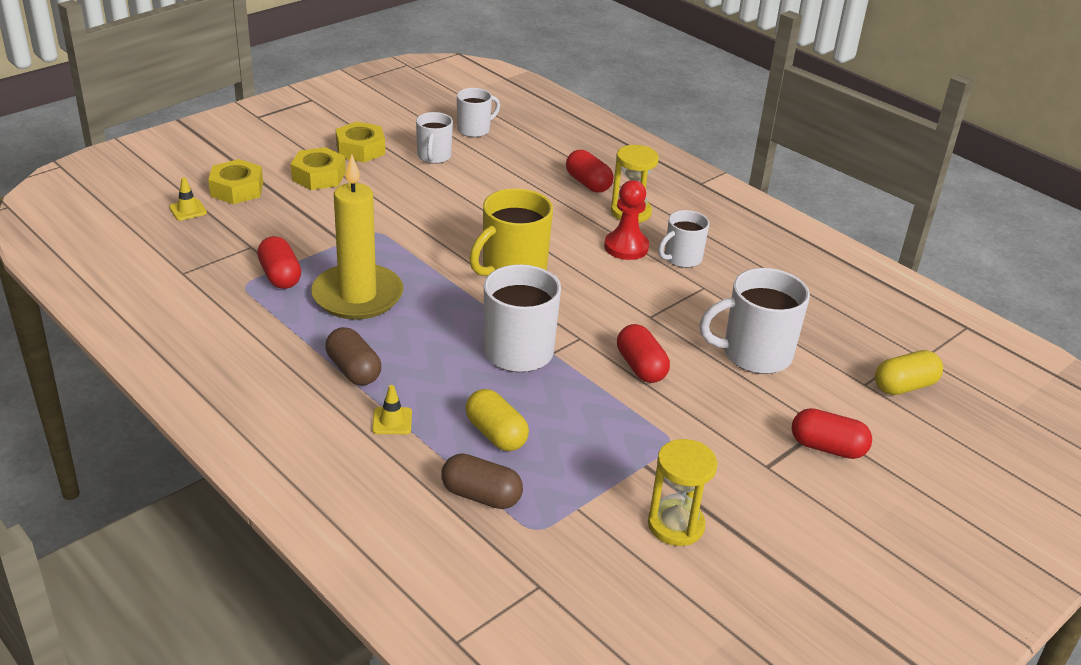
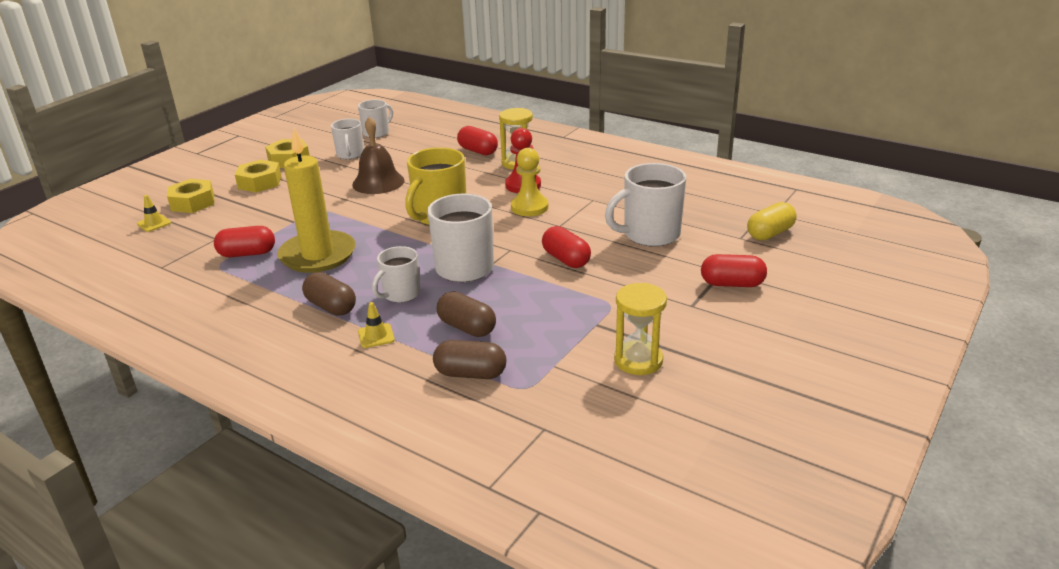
camera: 10 degrees left, 5 degrees down
red capsule [257,236,301,289] -> red capsule turned 60 degrees counterclockwise [214,226,275,257]
yellow capsule [465,389,529,451] -> brown capsule [437,292,496,337]
white mug [658,210,709,268] -> white mug moved to [372,246,421,303]
none -> brown bell [352,116,405,194]
none -> yellow pawn [511,148,548,216]

